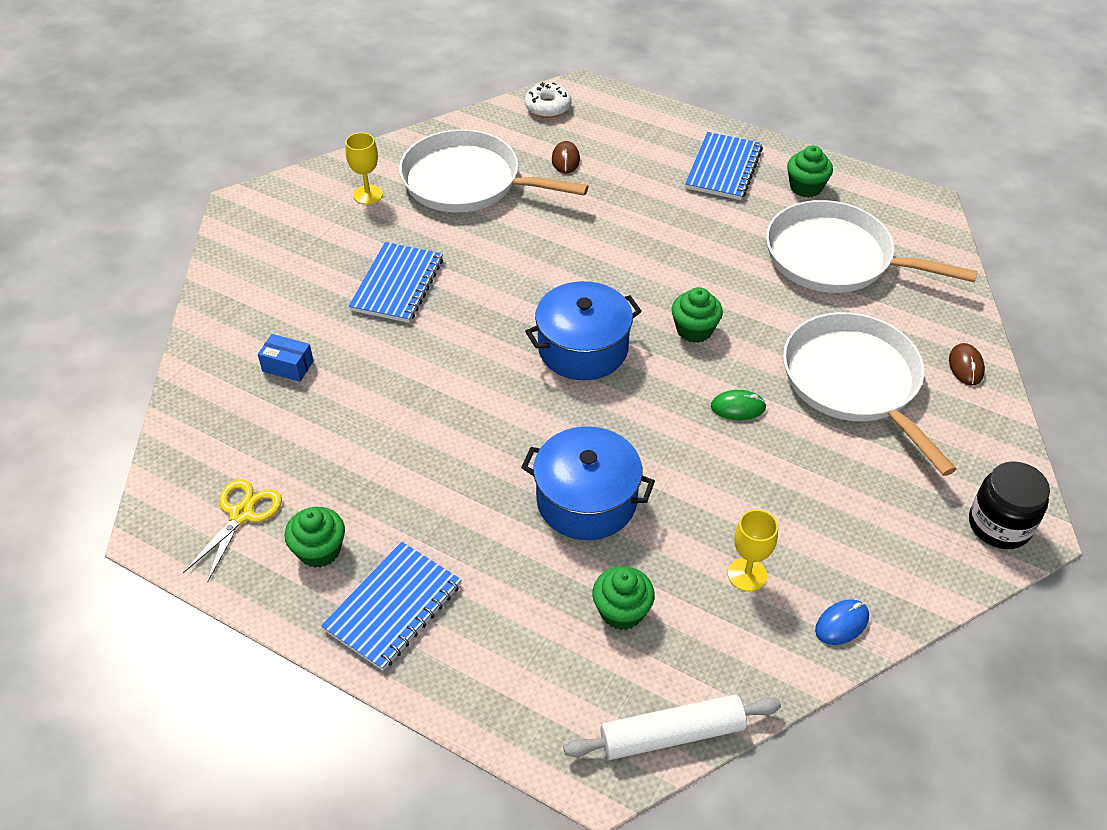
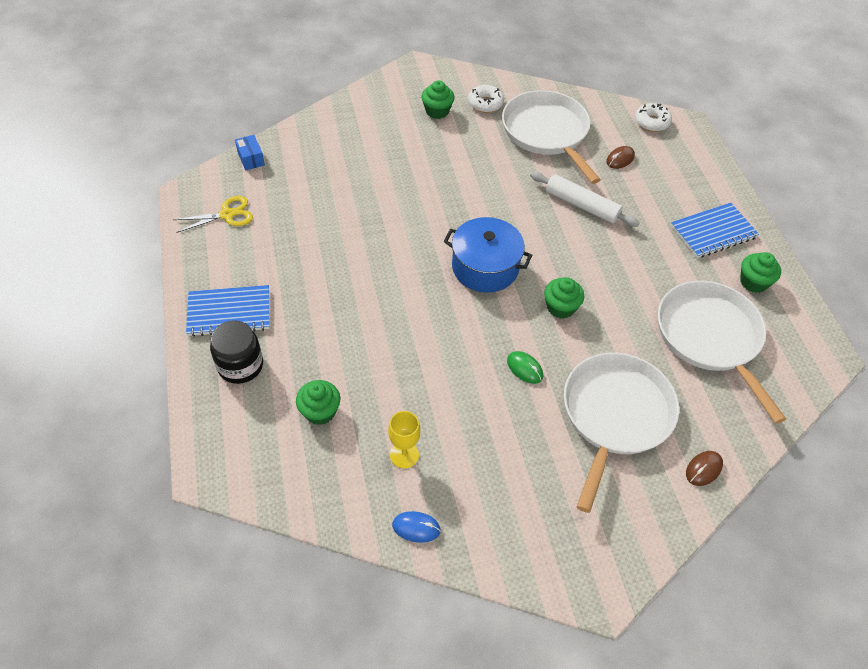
camera: 45 degrees right, 5 degrees up
blue box [258,334,314,382] -> blue box moved to [235,135,265,171]
green cupcake [285,507,345,568] -> green cupcake moved to [422,80,454,119]
yellow goblet [345,132,383,205] -> white donut [468,85,504,113]
blue notebook [349,242,443,323] -> none
blue pot [521,426,655,540] -> none
white rolling pin [563,695,781,760] -> white rolling pin moved to [530,172,640,227]
black jar [969,461,1050,549] -> black jar moved to [210,321,263,384]

